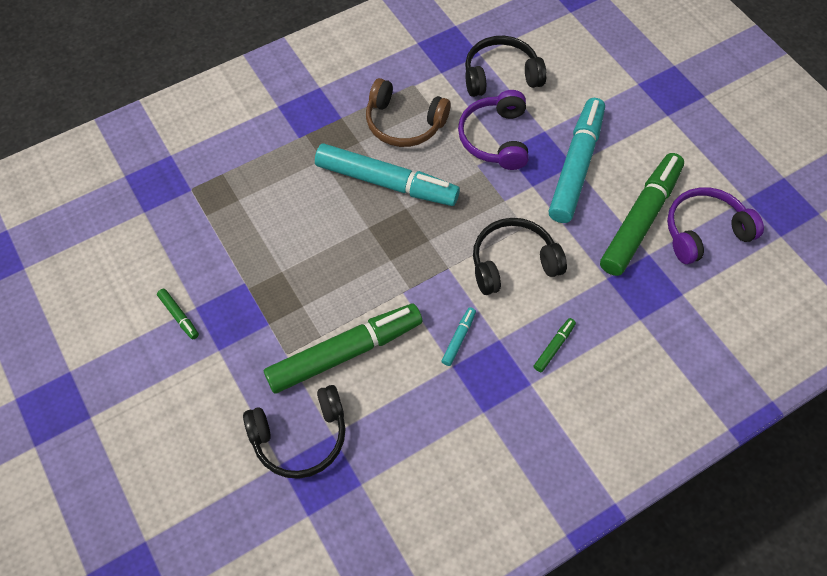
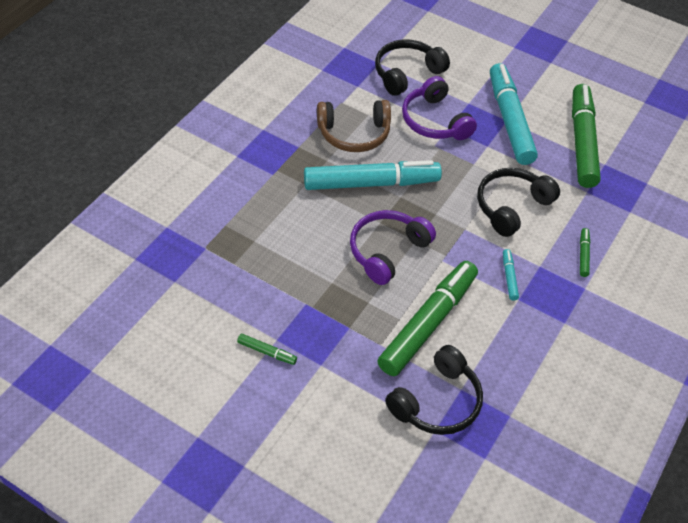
camera: 30 degrees left, 10 degrees down
purple headphones [667,187,764,264] -> purple headphones moved to [350,210,436,285]

